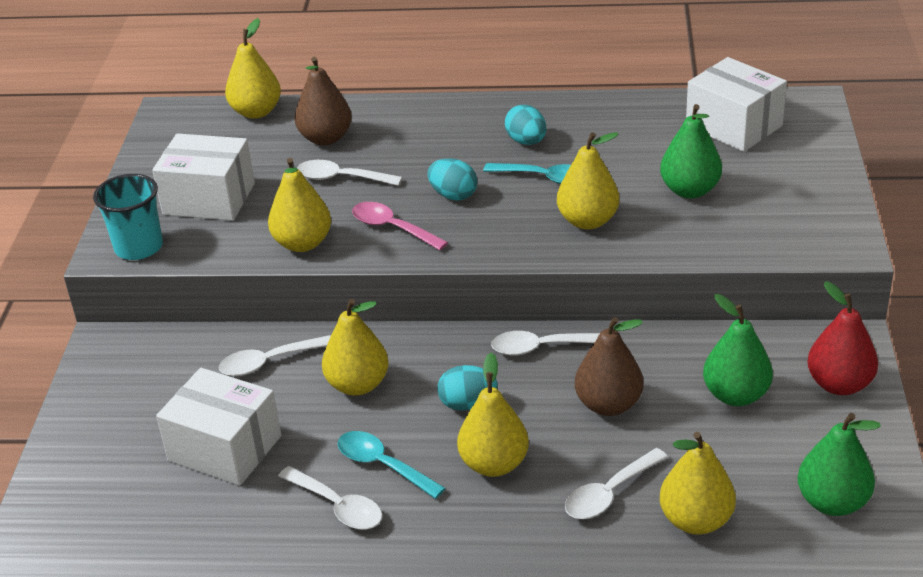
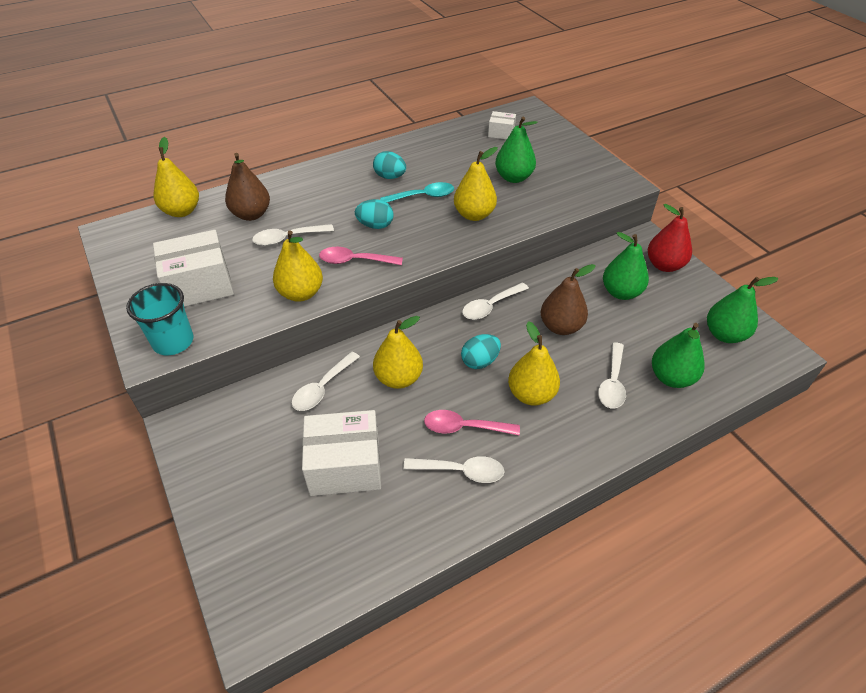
camera: 35 degrees left, 10 degrees up
turquoise spoon [337,431,446,499] -> pink spoon [424,410,520,435]
yellow pear [660,432,736,535] -> green pear [652,323,705,388]
white box [686,57,787,152] -> white box [488,111,516,140], size x0.51

